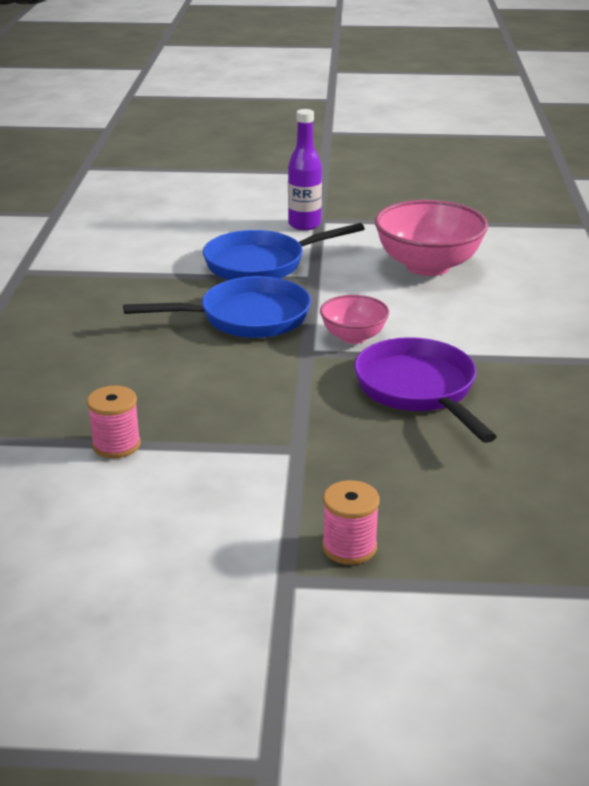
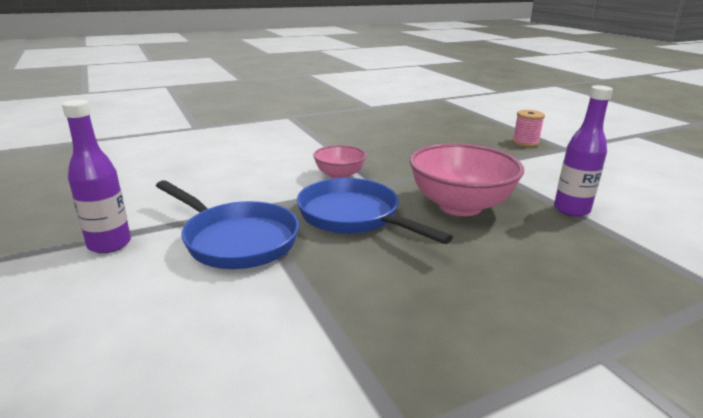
camera: 120 degrees left, 5 degrees down
pink spool [87,385,141,459] -> purple bottle [554,85,613,217]
purple pan [354,337,497,443] -> none
pink bowl [375,200,488,276] -> pink bowl moved to [410,143,524,216]

